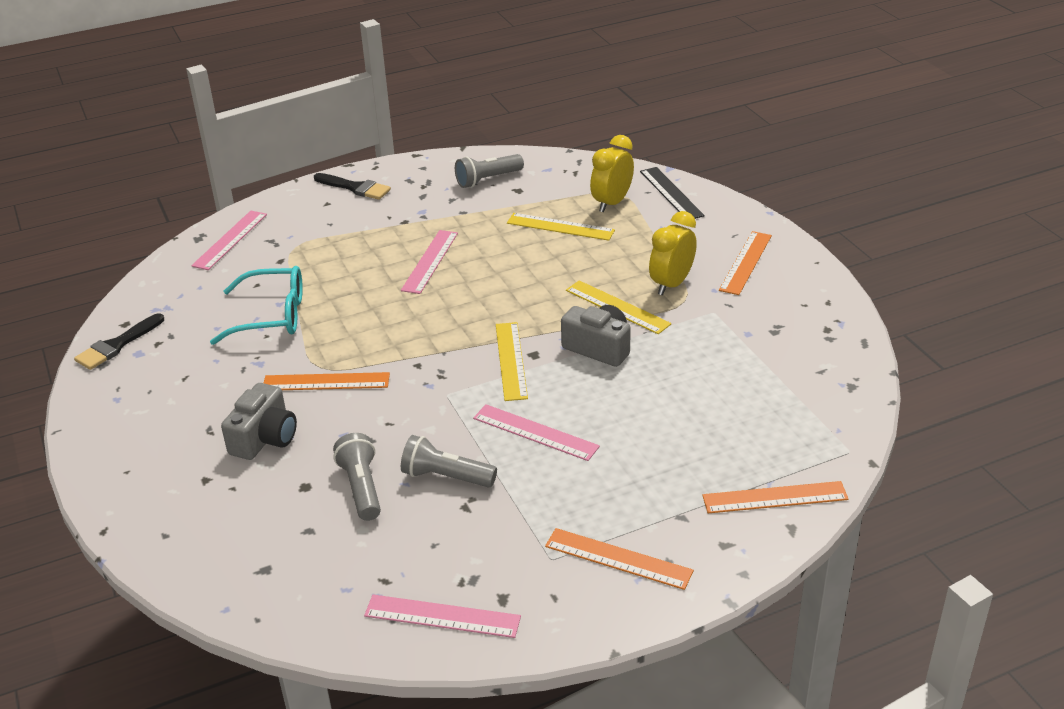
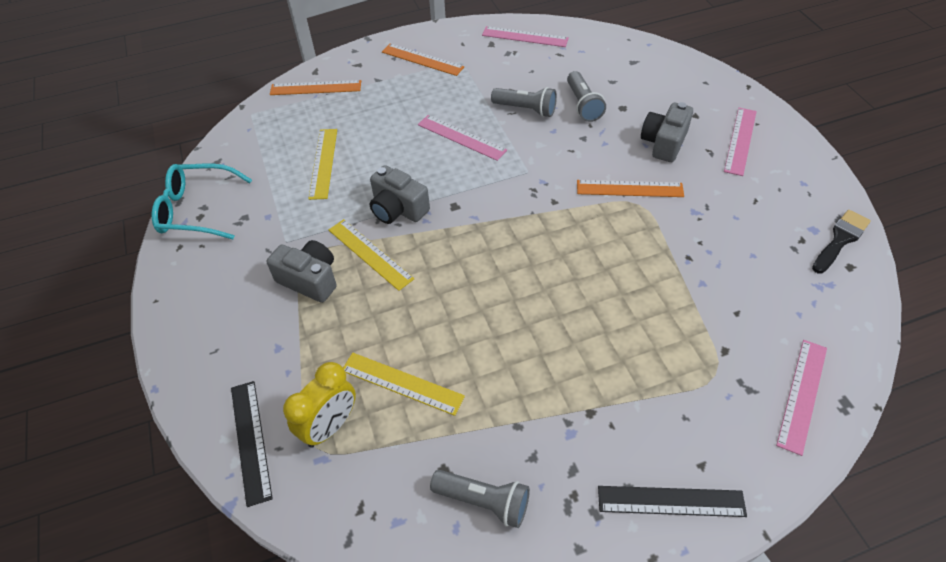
camera: 175 degrees left, 15 degrees up
turquoise glasses [210,266,303,345] -> turquoise glasses moved to [152,164,252,239]
black brush [314,173,391,200] -> black ruler [598,486,747,517]
pink ruler [401,230,458,294] -> pink ruler moved to [724,108,757,176]
grey flashlight [455,154,524,188] -> grey flashlight turned 45 degrees clockwise [430,470,530,528]
yellow ruler [496,322,528,401] -> yellow ruler moved to [308,129,337,200]
yellow clock [649,211,697,295] -> grey camera [267,240,336,303]
orange ruler [719,231,772,295] -> none

